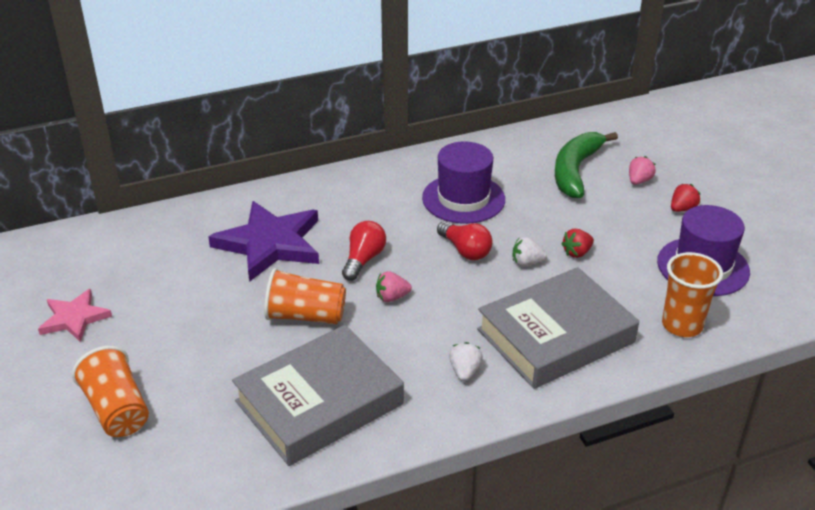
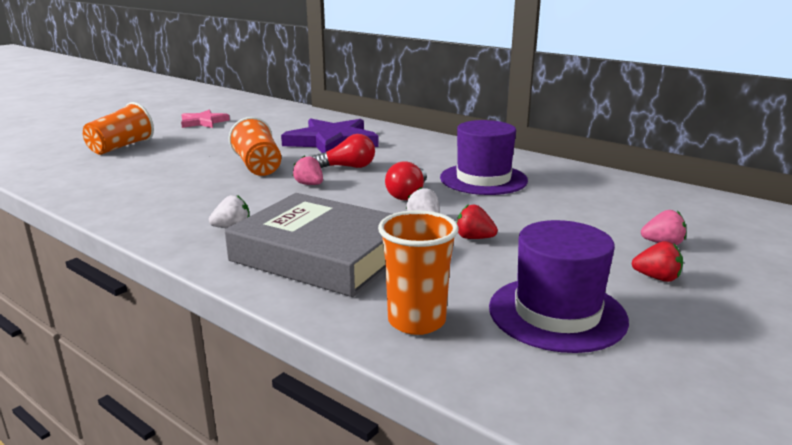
camera: 60 degrees right, 15 degrees down
grey book [232,325,404,466] -> none
green banana [555,132,618,198] -> none

